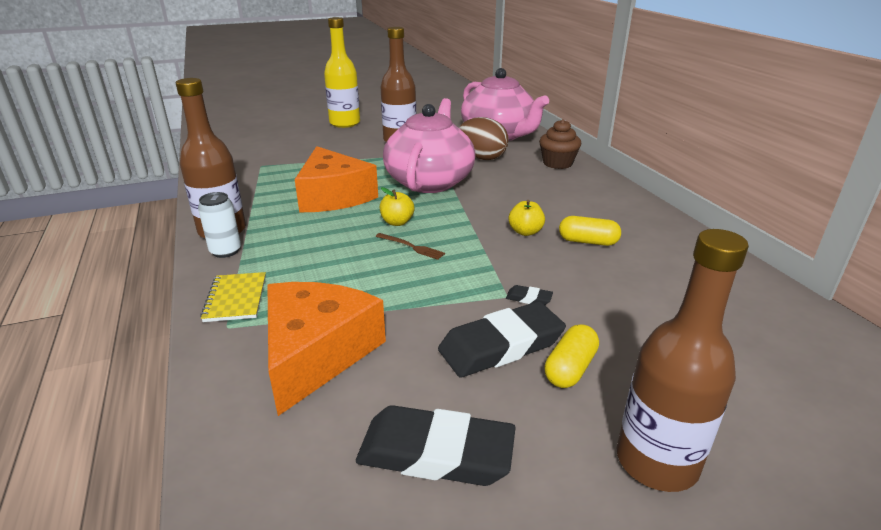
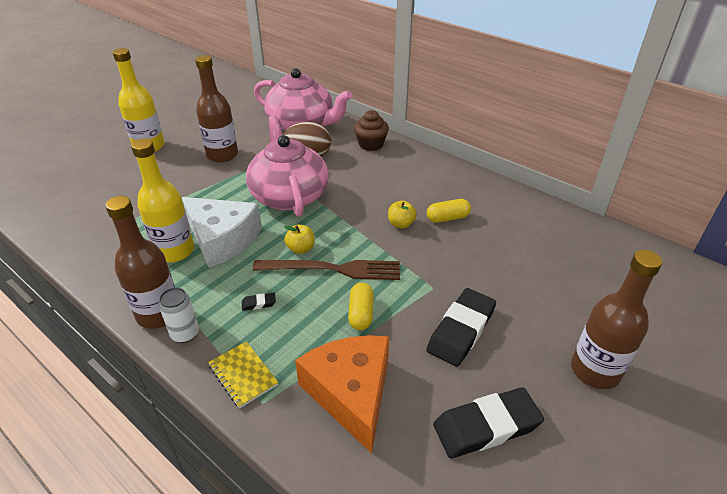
camera: 30 degrees left, 10 degrees up
orange cheese [295,146,378,212] -> white cheese [182,197,262,268]
brown fork [375,233,445,260] -> brown fork [252,260,400,280], size x2.26
black eraser [506,285,553,305] -> black eraser moved to [242,293,276,311]
yellow capsule [544,324,599,388] -> yellow capsule moved to [348,283,374,330]
none -> yellow bottle [131,138,194,263]

